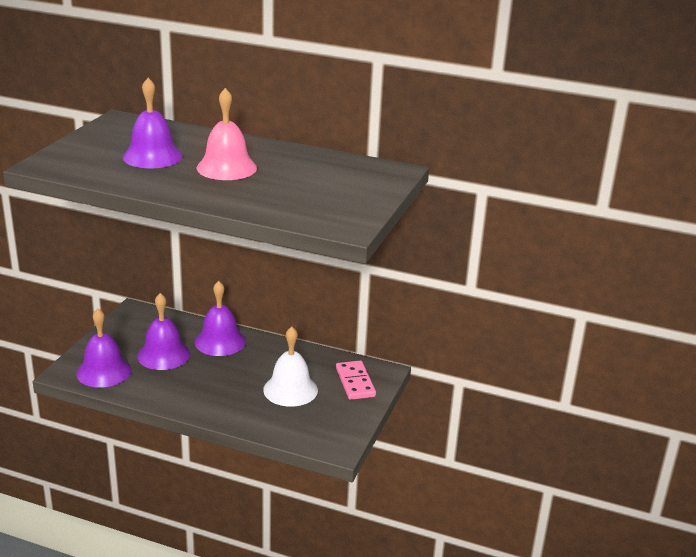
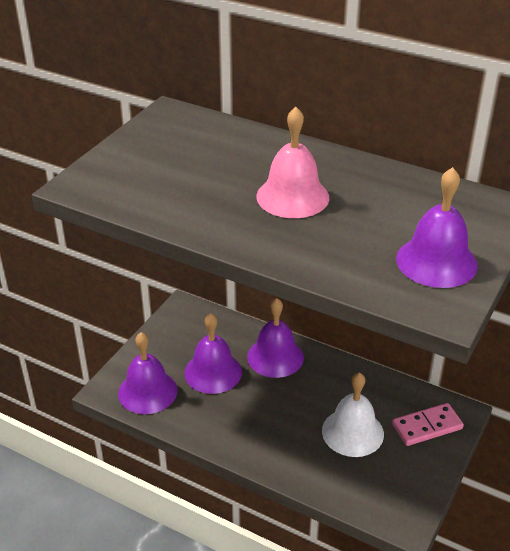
camera: 10 degrees right, 10 degrees up
purple bell [123,78,183,168] -> purple bell moved to [396,167,478,288]
pink domino [336,360,376,400] -> pink domino turned 75 degrees clockwise [392,403,464,446]

